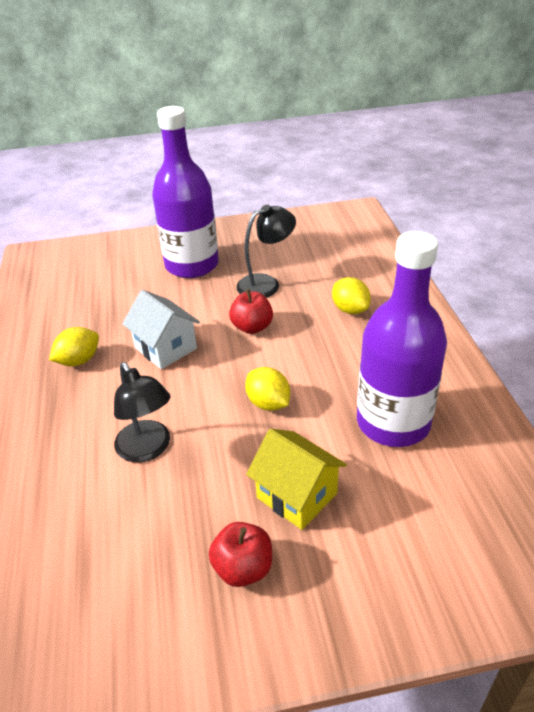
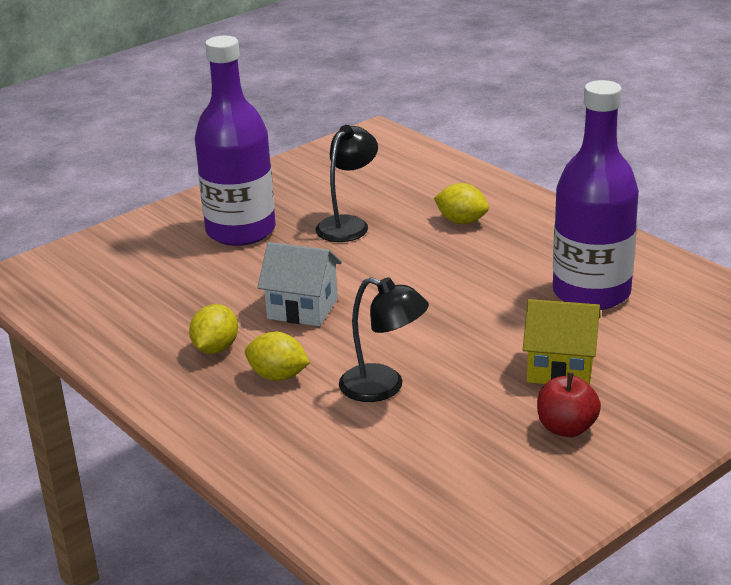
camera: 30 degrees left, 10 degrees down
red apple [229,289,273,334] -> none
yellow lemon [245,367,290,411] -> yellow lemon moved to [245,332,310,381]

